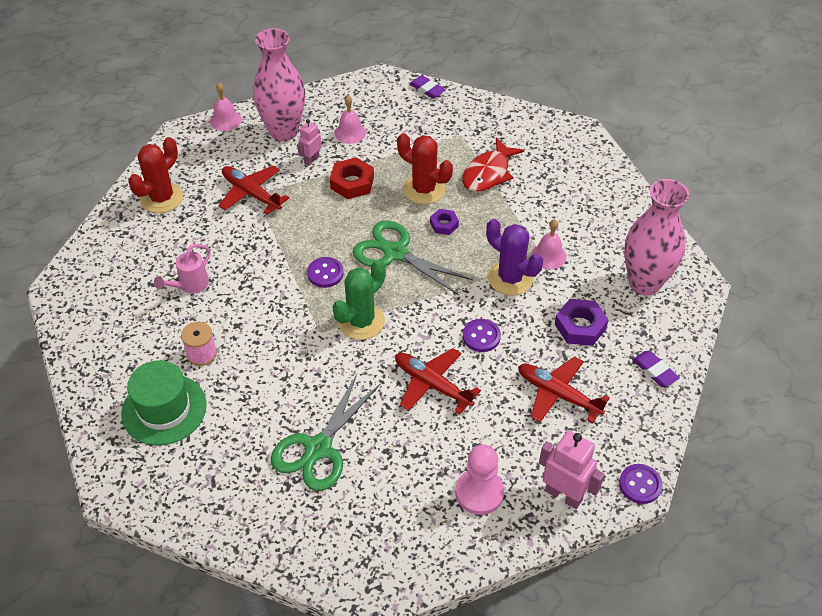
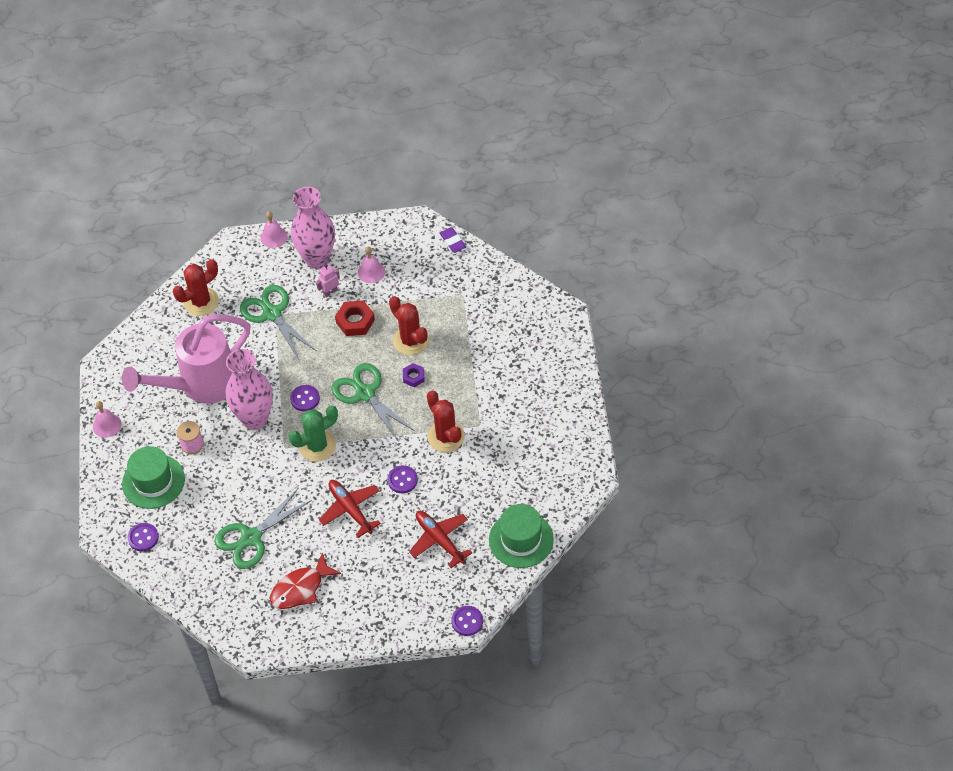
camera: 20 degrees right, 5 degrees up
pink watering can [154,244,211,294] -> pink watering can [122,314,250,404], size x2.46
red plane [218,165,289,215] -> green scissors [240,285,316,361]
pink pawn [455,444,504,515] -> none
red fish [462,138,524,192] -> red fish moved to [270,553,341,609]
purple cactus [486,219,543,295] -> red cactus [427,391,465,452]
pink bell [531,219,567,269] -> pink bell moved to [93,401,121,438]
pink robot [539,430,605,509] -> none
purple nut [555,299,609,346] -> none
pink vase [624,179,689,296] -> pink vase moved to [226,349,273,430]
purple eraser [633,351,680,387] -> green hat [489,504,554,568]
none -> purple button [128,523,159,551]

